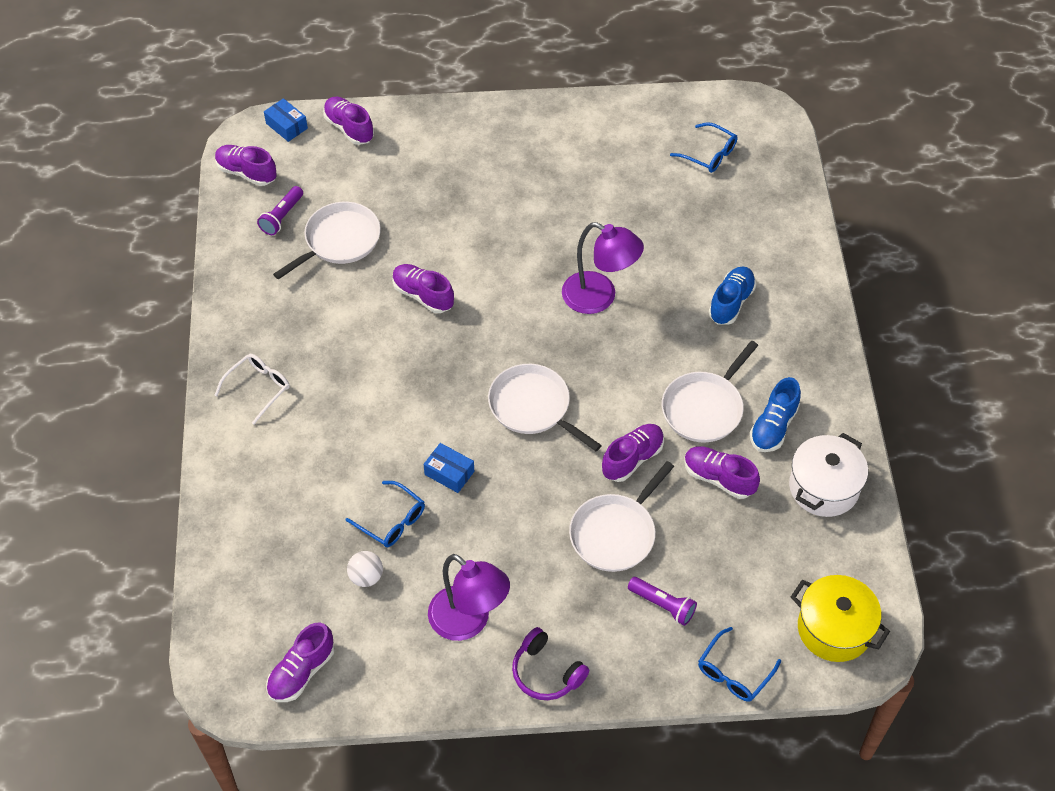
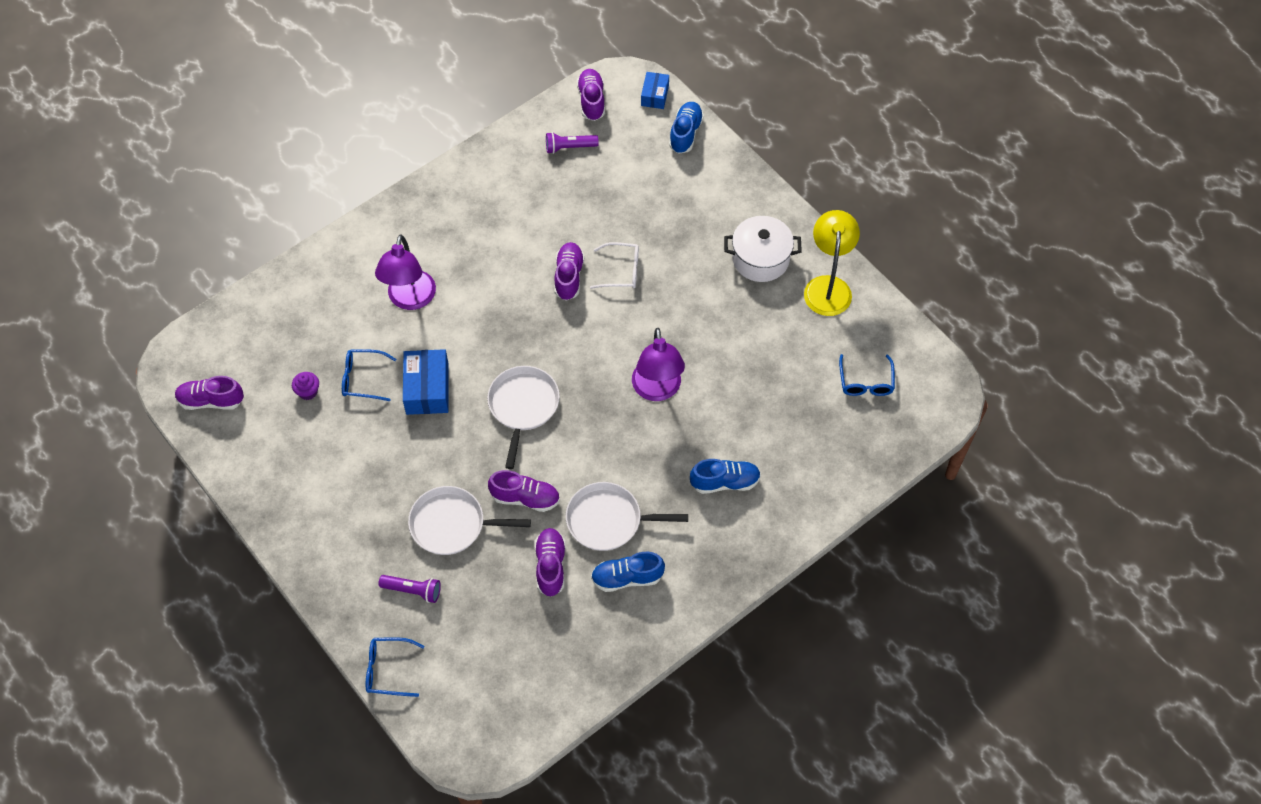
camera: 55 degrees right, 5 degrees up
white glasses [214,354,290,425] -> white glasses moved to [590,242,639,289]
white pan [273,202,381,280] -> none
purple shoe [323,97,374,145] -> blue shoe [669,102,704,154]
blue glasses [346,481,425,547] -> blue glasses turned 90 degrees clockwise [342,349,396,401]
white ball [347,551,383,587] -> purple cupcake [292,372,319,400]
blue box [424,443,474,493] -> blue box [403,349,449,415], size x1.64
purple lamp [428,554,510,641] -> purple lamp moved to [375,235,436,310]
purple headphones [512,627,589,700] -> none
purple flashlight [628,577,697,626] -> purple flashlight turned 75 degrees counterclockwise [378,575,441,603]
white pot [789,433,868,517] -> white pot moved to [724,216,802,282]
yellow pot [791,575,890,662] -> none
none -> yellow lamp [804,210,860,316]

